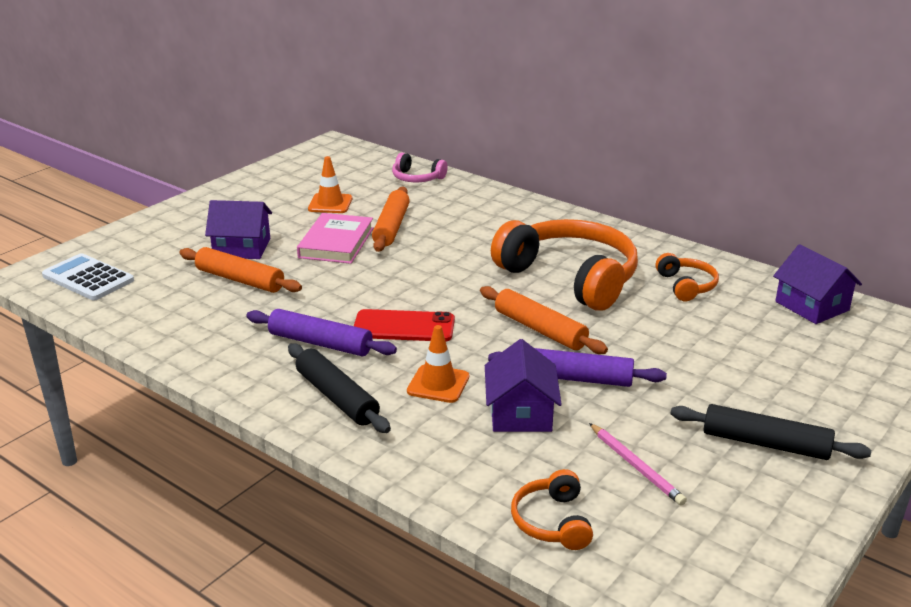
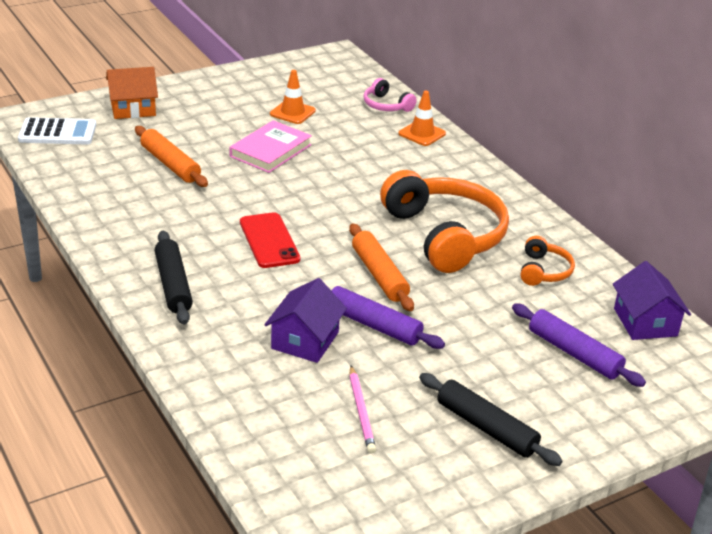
camera: 20 degrees right, 5 degrees up
white calculator [42,253,134,300] -> white calculator turned 120 degrees clockwise [18,117,96,145]
purple house [205,200,272,259] -> none
purple rolling pin [246,309,397,356] -> purple rolling pin moved to [512,304,646,387]
red phone [354,309,455,341] -> red phone turned 45 degrees clockwise [240,212,300,268]
orange rolling pin [372,187,410,252] -> none
orange traffic cone [407,325,469,403] -> orange traffic cone moved to [399,91,446,146]
orange headphones [511,469,593,550] -> none
none -> orange house [106,67,158,119]

